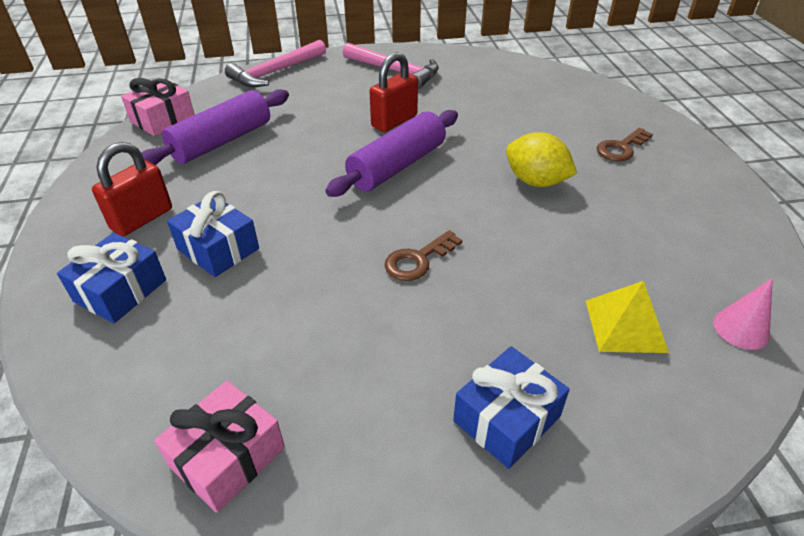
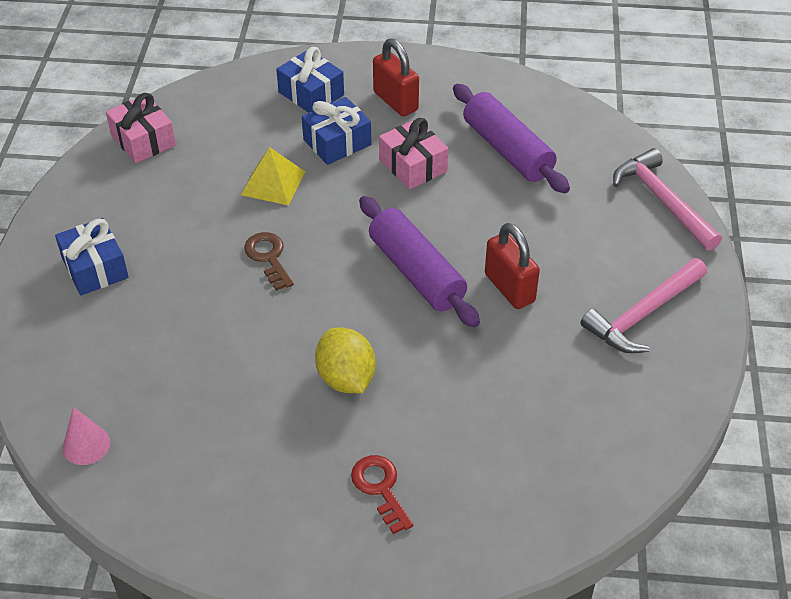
camera: 105 degrees right, 5 degrees up
pink gift [121,78,195,136] -> pink gift moved to [379,118,448,190]
yellow lemon [506,132,577,187] -> yellow lemon turned 75 degrees counterclockwise [315,328,376,393]
yellow pyramid [586,281,669,353] -> yellow pyramid moved to [241,147,305,205]
brown key [597,128,653,161] -> red key [351,455,413,534]

